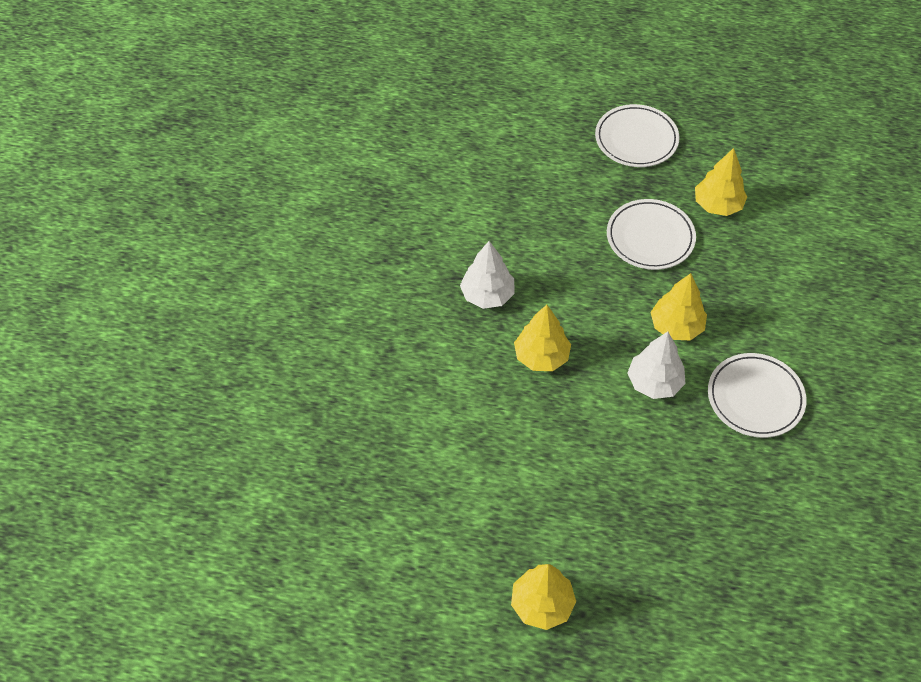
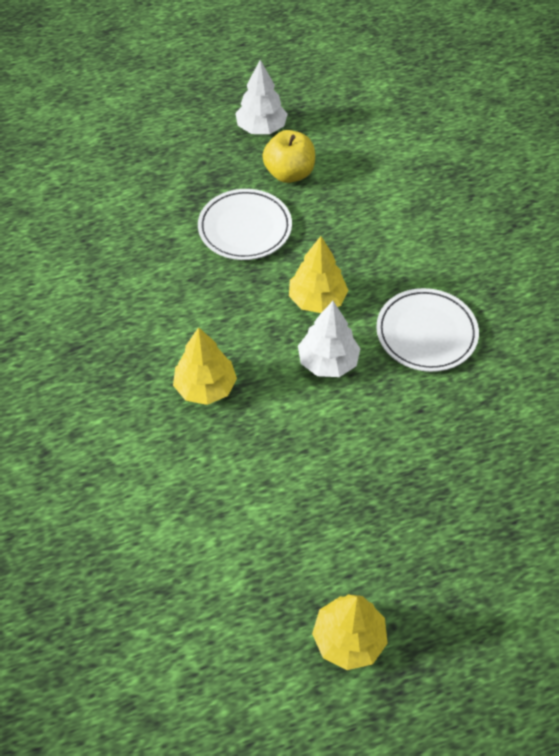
camera: 30 degrees left, 0 degrees up
white tree [460,241,515,309] -> white tree moved to [235,60,288,134]
white plate [595,104,679,167] -> none
yellow tree [695,148,747,216] -> yellow apple [262,130,315,183]

